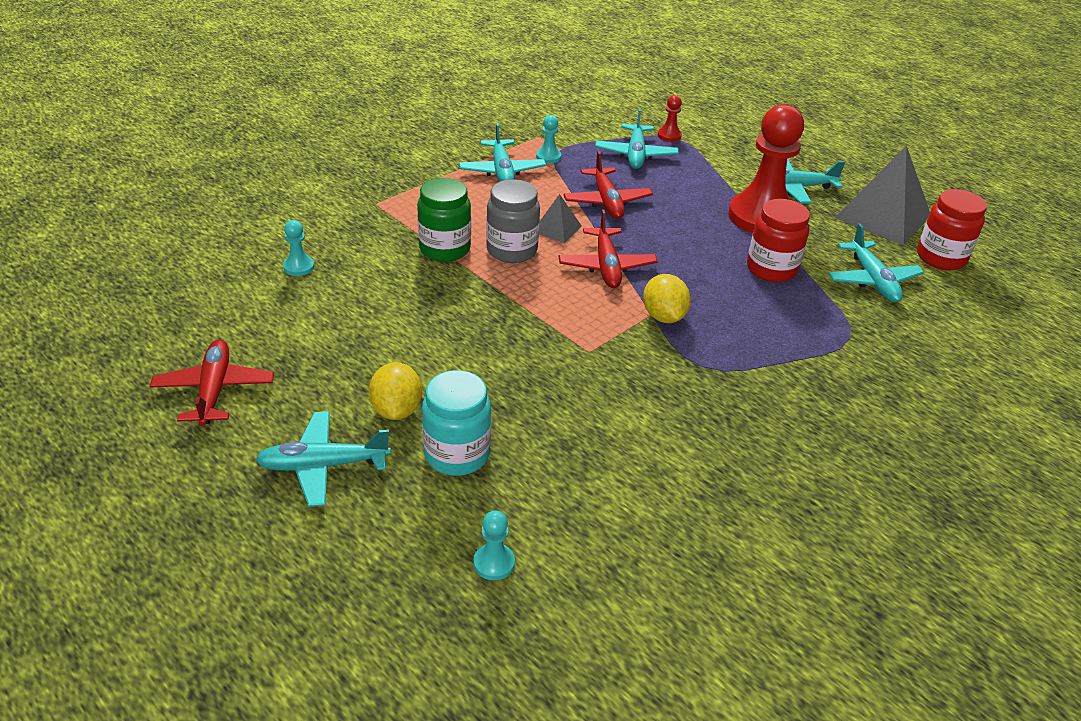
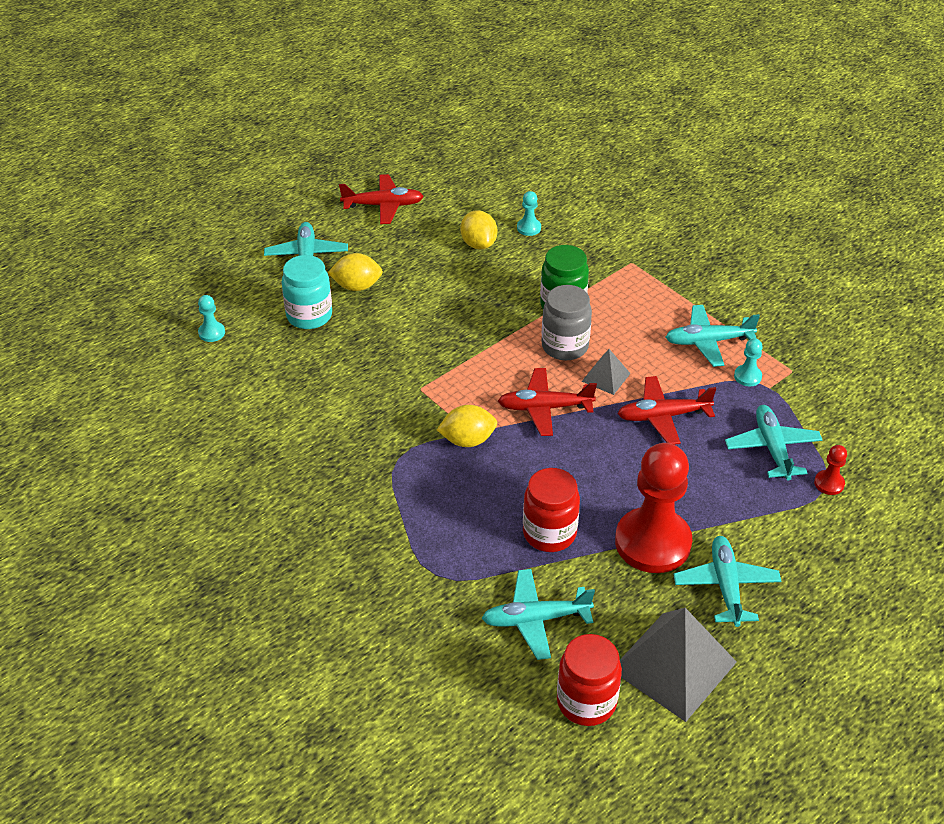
camera: 95 degrees right, 5 degrees up
turquoise plane [595,108,678,169] -> turquoise plane turned 75 degrees clockwise [725,405,823,481]
none -> yellow lemon [460,210,497,250]

